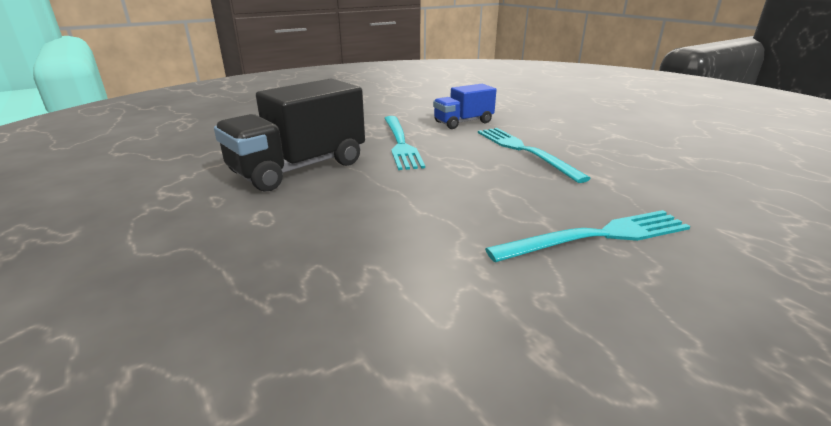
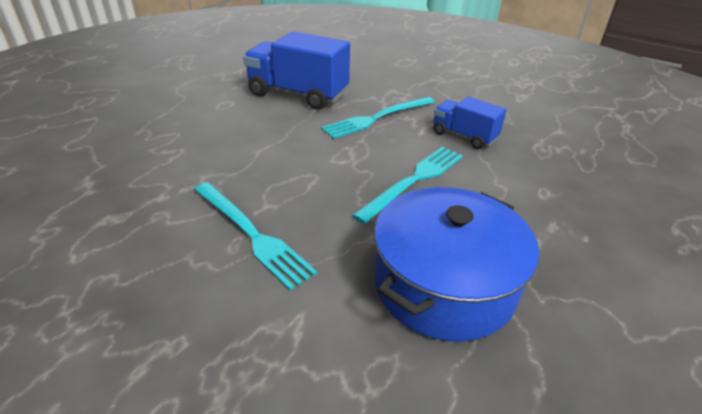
camera: 65 degrees right, 10 degrees up
black truck [214,78,365,192] -> blue truck [243,31,350,109]
none -> blue pot [374,187,539,342]

